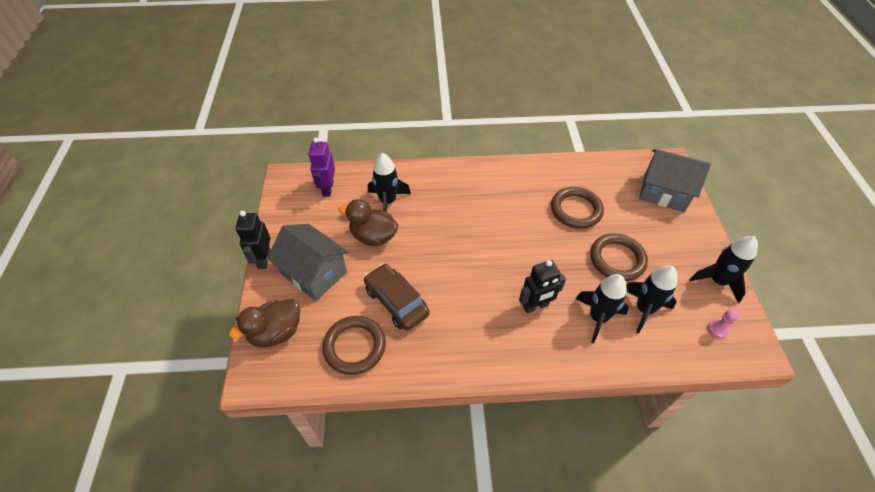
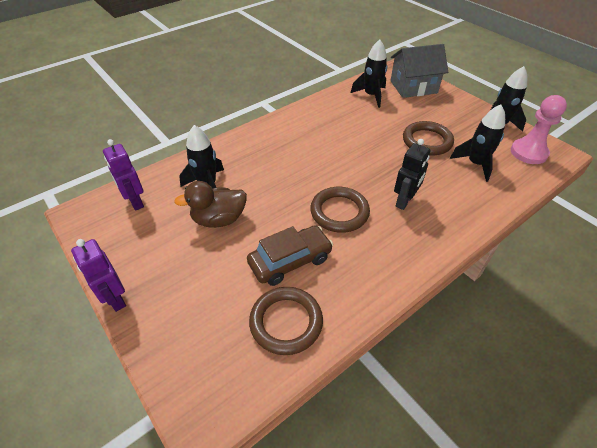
camera: 35 degrees left, 5 degrees down
brown duck [229,299,300,348] -> none
black robot [235,211,271,269] -> purple robot [71,239,126,312]
grey house [267,224,348,301] -> none
brown car [364,263,430,331] -> brown car turned 135 degrees clockwise [247,225,333,286]
brown ring [551,187,604,229] -> brown ring moved to [310,187,370,233]
black rocket [576,274,629,343] -> black rocket moved to [351,39,387,108]
pink pawn [708,309,739,339] -> pink pawn [511,95,567,164], size x2.10

